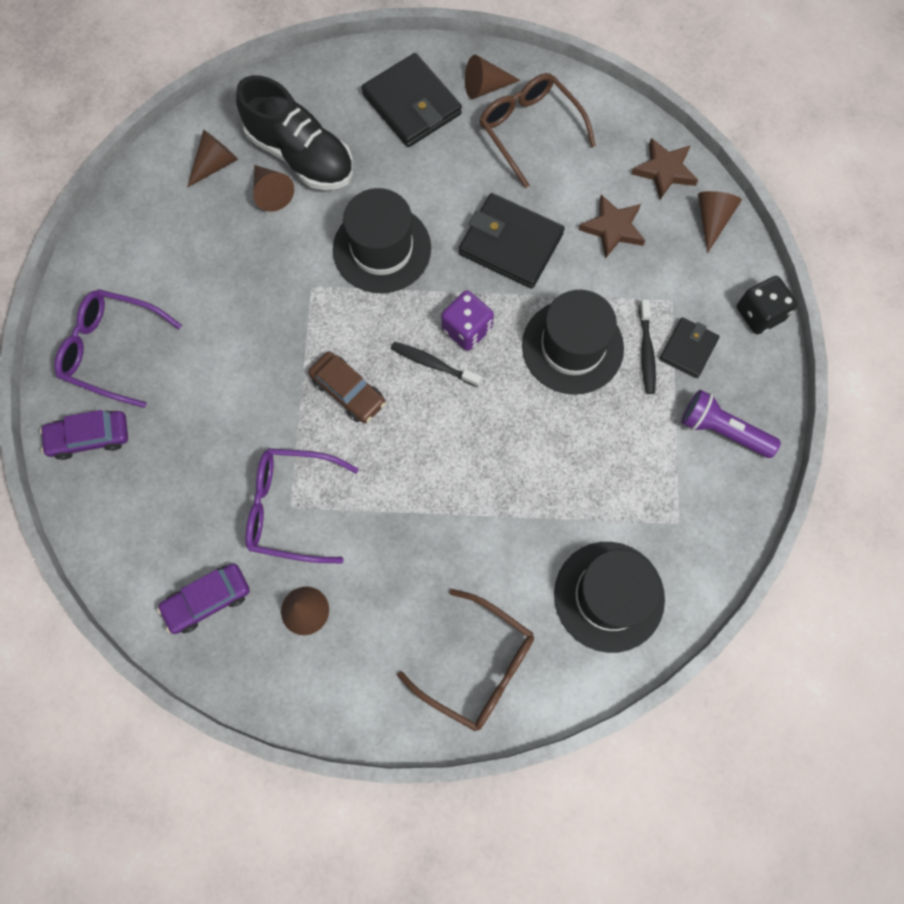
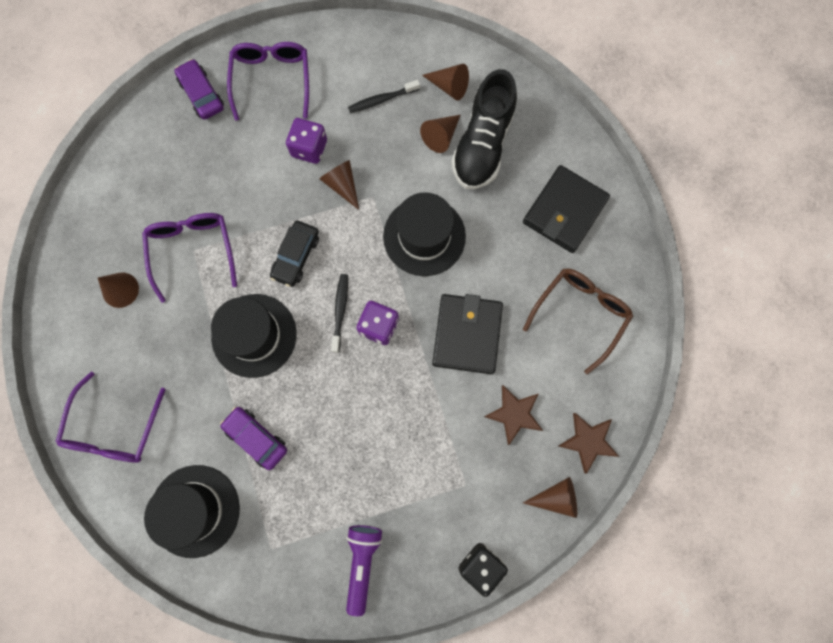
camera: 70 degrees right, 5 degrees up
purple car [157,564,250,634] -> purple car moved to [220,407,287,470]
brown car [308,351,386,423] -> black car [270,221,319,287]
brown glasses [397,589,534,731] -> purple glasses [56,372,166,463]
brown cone [465,55,520,99] -> brown cone moved to [319,160,359,210]
black hat [522,290,624,395] -> black hat moved to [211,294,297,378]
black toothbrush [639,300,656,394] -> black toothbrush moved to [348,80,420,113]
black wallet [660,317,720,378] -> none
none -> purple dice [286,118,327,164]

